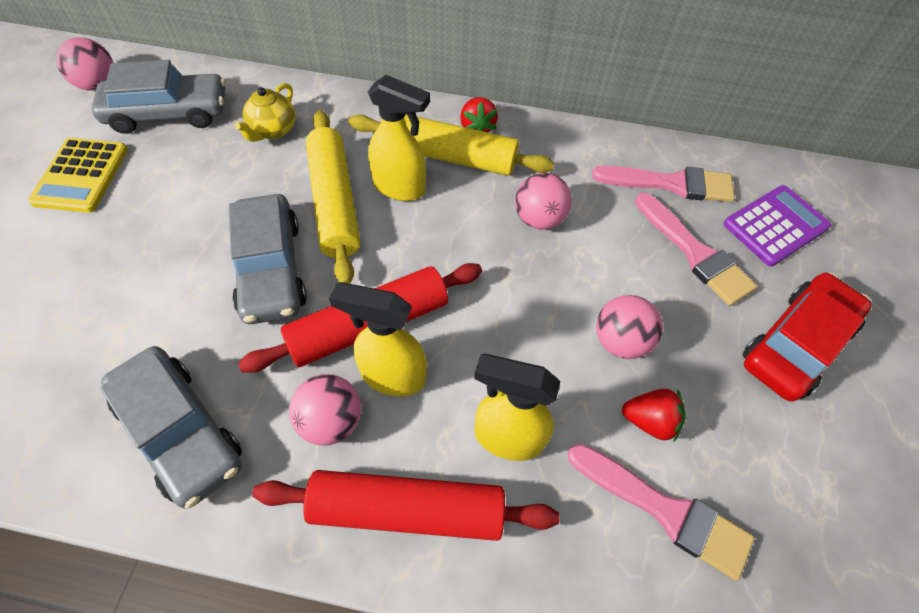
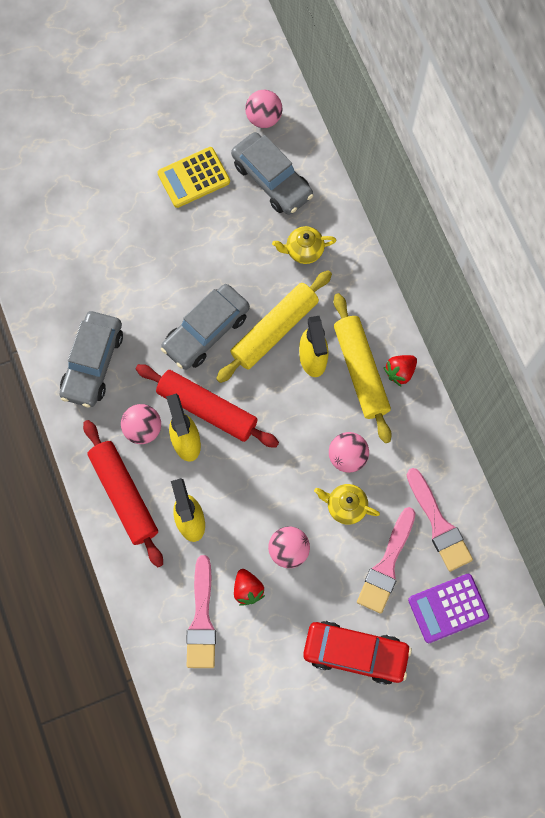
camera: 60 degrees right, 15 degrees up
purple calculator [723,185,831,266] -> purple calculator turned 135 degrees clockwise [408,574,489,643]
none -> yellow teapot [314,484,380,525]

